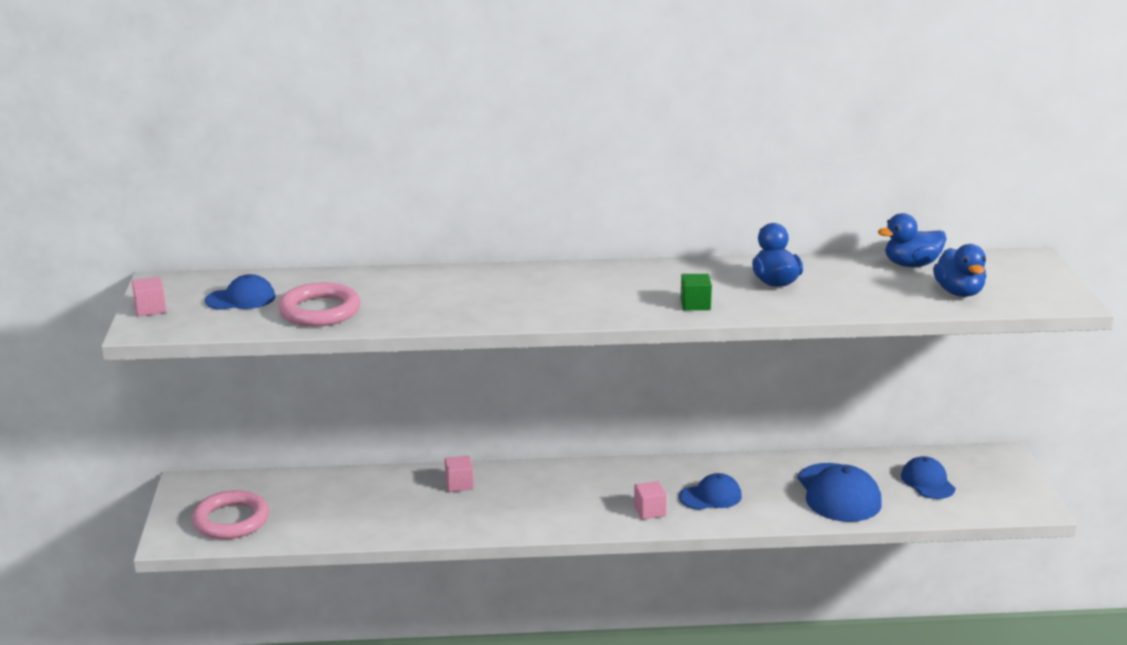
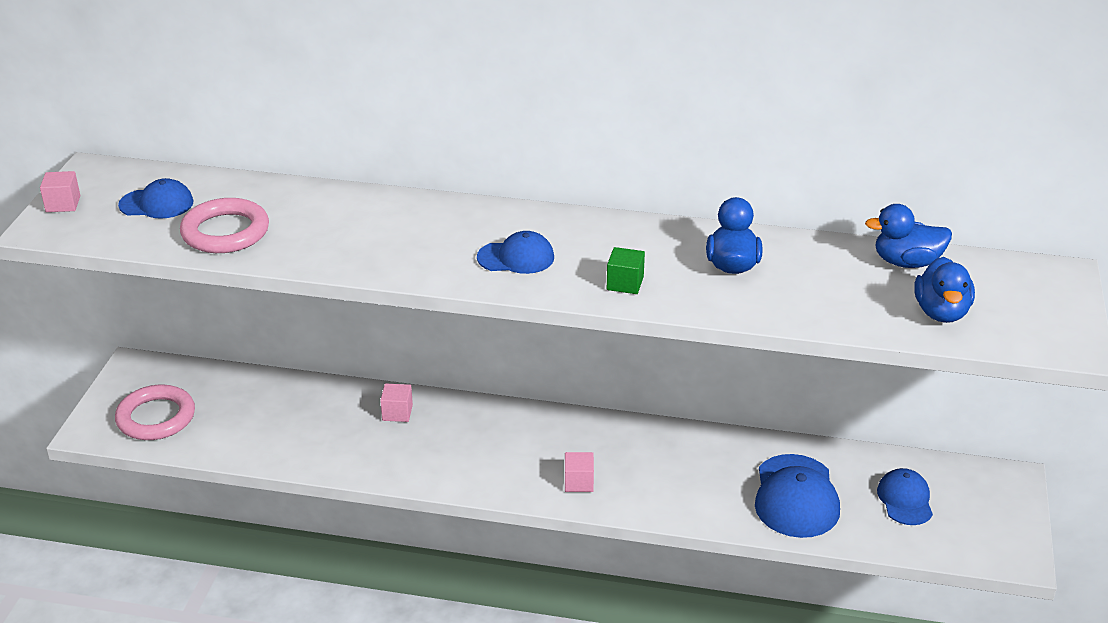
camera: 15 degrees right, 10 degrees up
blue cap [679,473,742,510] -> blue cap moved to [477,231,554,274]

